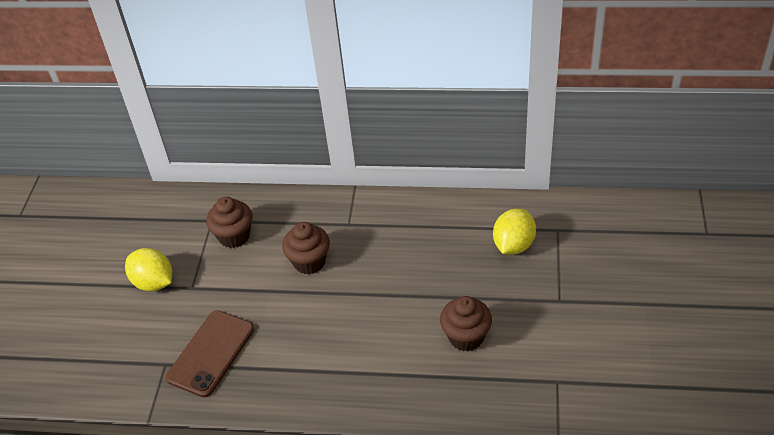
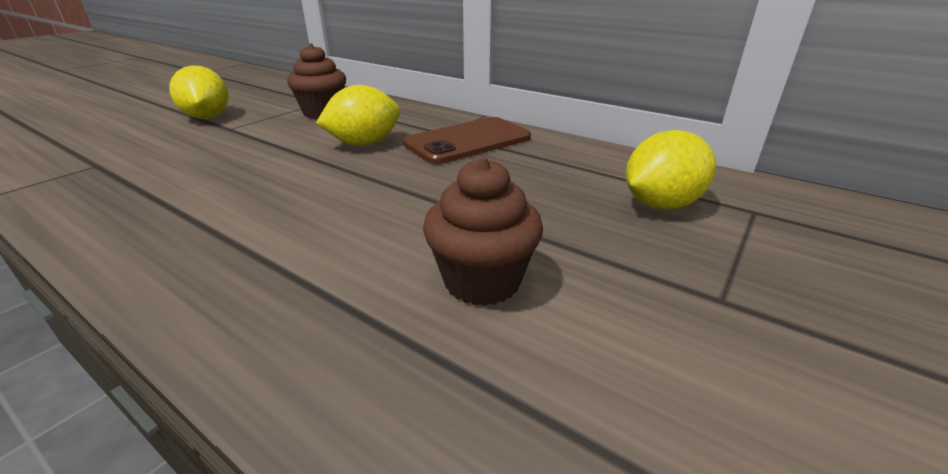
camera: 25 degrees right, 15 degrees down
brown phone [166,310,254,397] -> brown phone moved to [403,117,531,164]
brown cupcake [282,222,330,274] -> yellow lemon [316,85,400,146]

